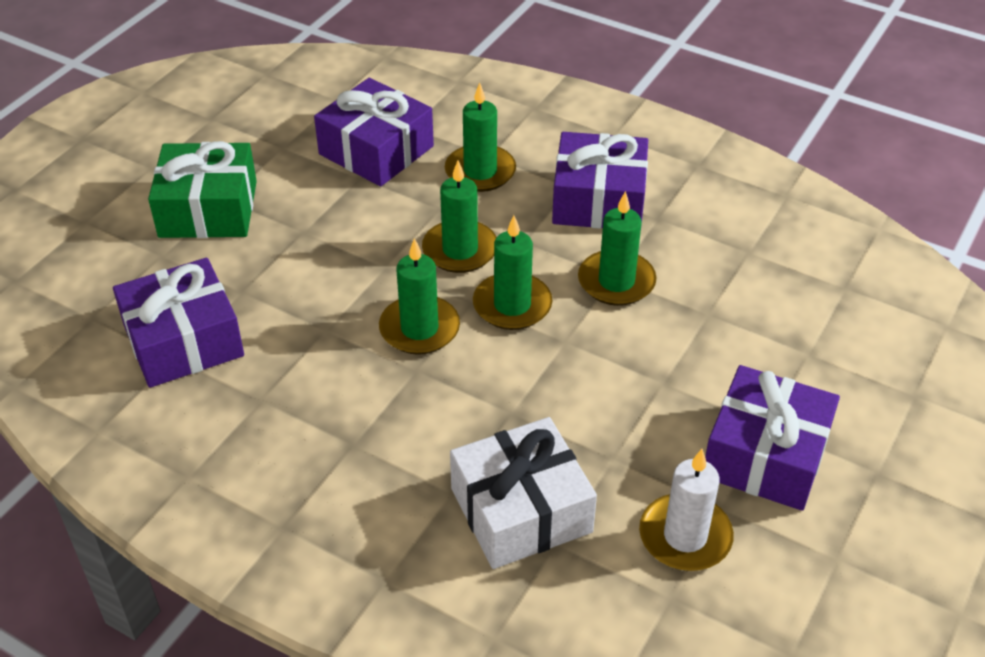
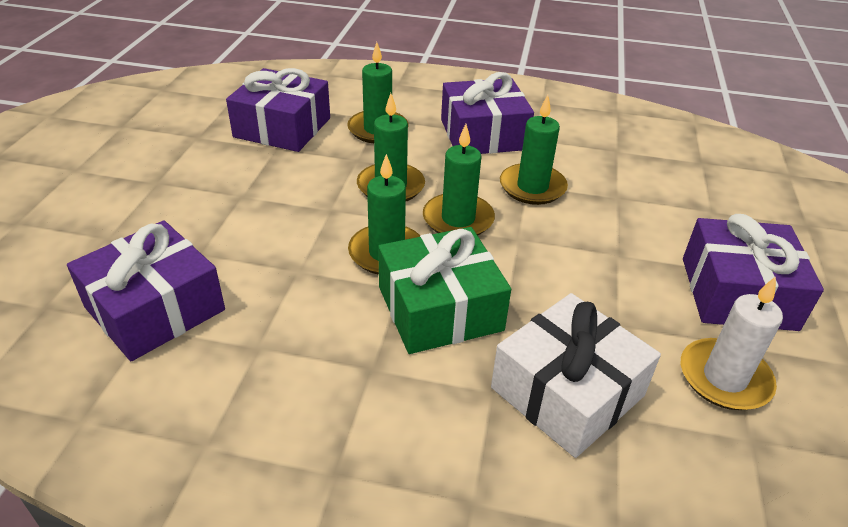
camera: 20 degrees left, 5 degrees down
green gift [148,141,257,238] -> green gift moved to [378,227,511,354]

